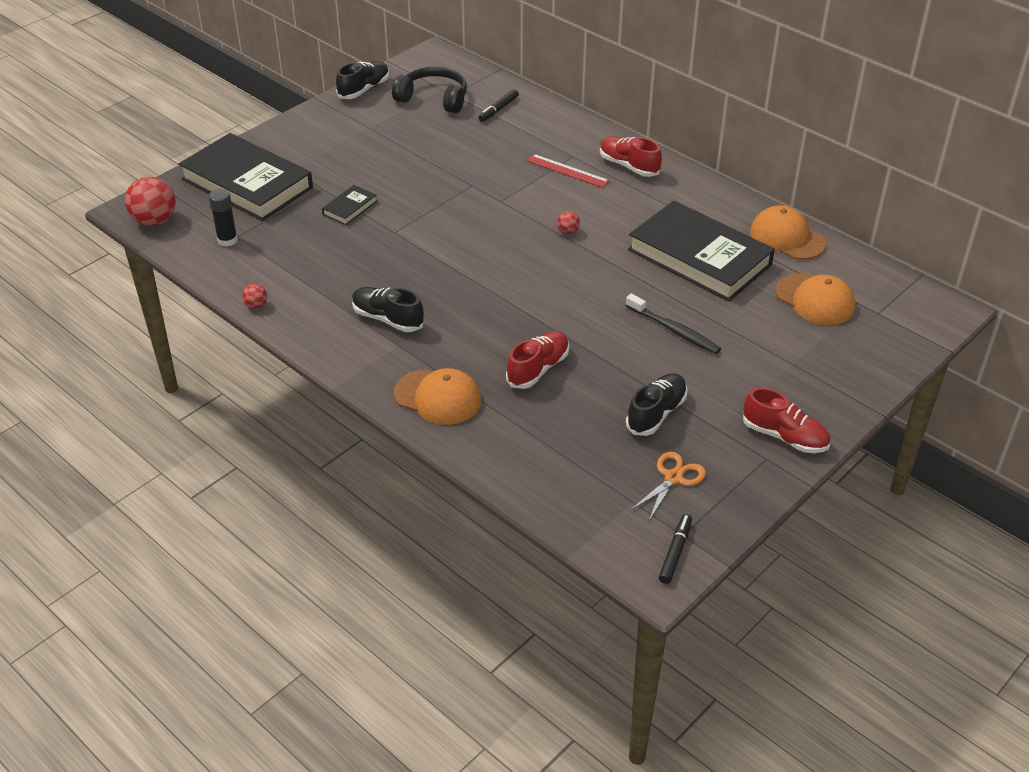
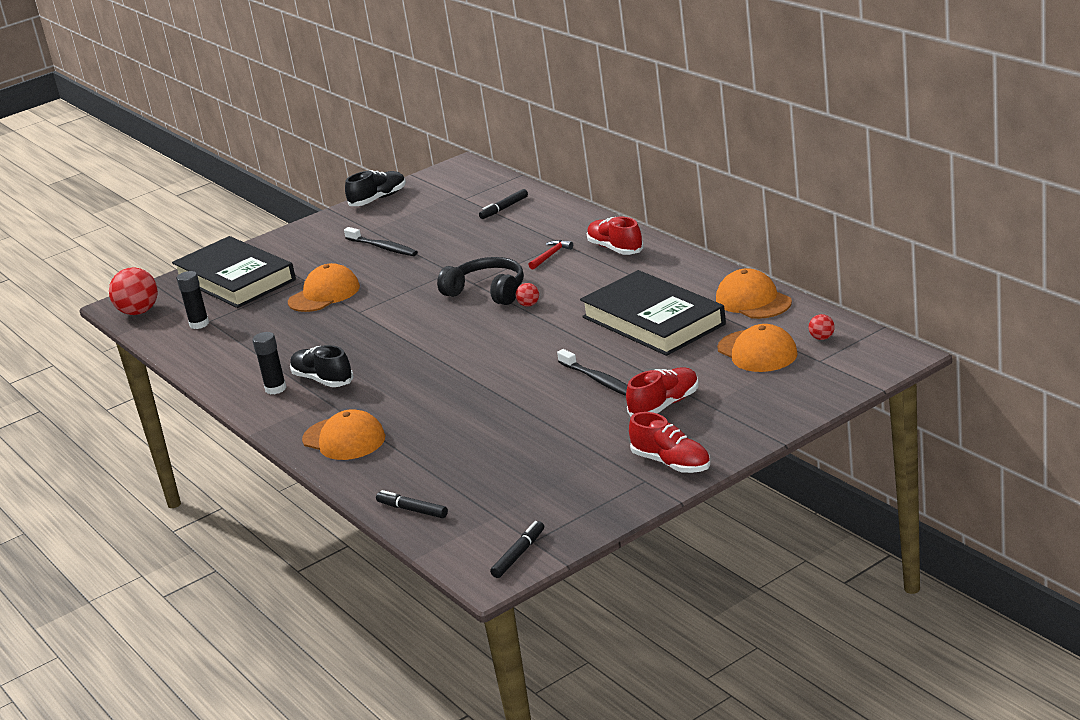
camera: 15 degrees right, 15 degrees down
red ball [242,284,267,308] -> red ball moved to [809,314,835,340]
black book [322,185,377,225] -> orange cap [288,263,360,312]
black headphones [392,67,467,113] -> black headphones moved to [437,257,524,305]
red shoe [506,331,569,389] -> red shoe moved to [626,367,699,416]
red ruler [526,154,610,188] -> red hammer [529,240,573,270]
black shoe [626,373,687,436] -> none
orange scissors [630,452,706,521] -> none
none -> black glue stick [252,332,287,394]
none -> black toothbrush [344,227,418,256]
none -> black marker [376,490,448,518]

